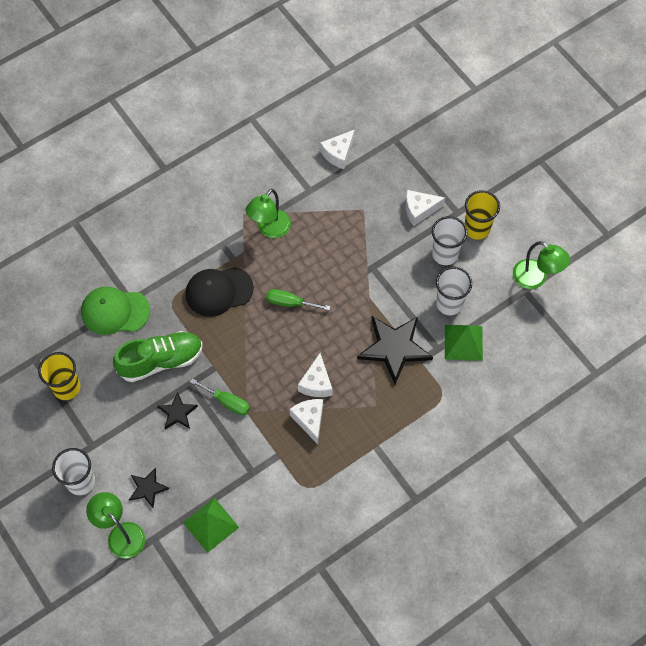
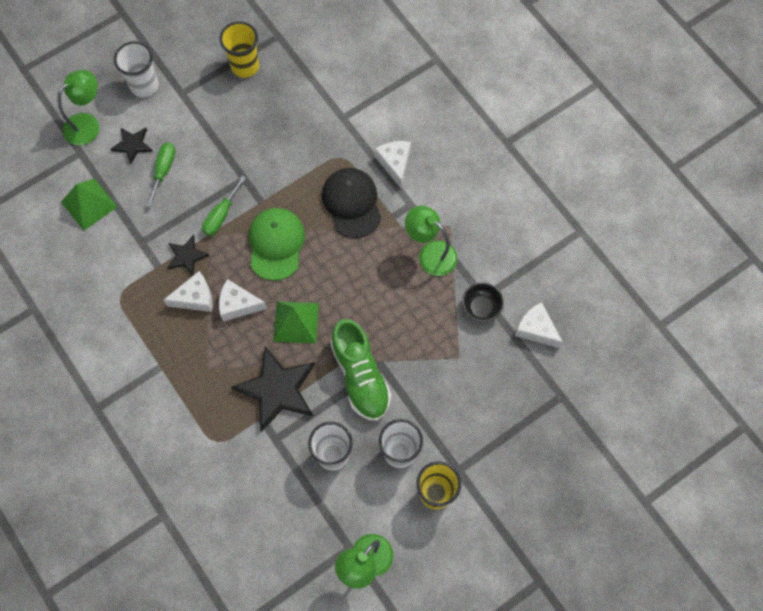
camera: 90 degrees right, 5 degrees up
green cap [81,287,150,335] -> green cap moved to [249,208,305,281]
green shoe [113,331,203,382] -> green shoe moved to [330,319,391,421]
black star [157,392,198,429] -> black star moved to [167,235,209,276]
green screwdriver [266,289,330,310] -> green screwdriver moved to [147,143,176,207]
white cheese [405,190,445,226] -> white cheese moved to [375,141,411,188]
green pyramid [445,325,483,361] -> green pyramid moved to [273,301,319,344]
none -> black bowl [462,282,504,322]

